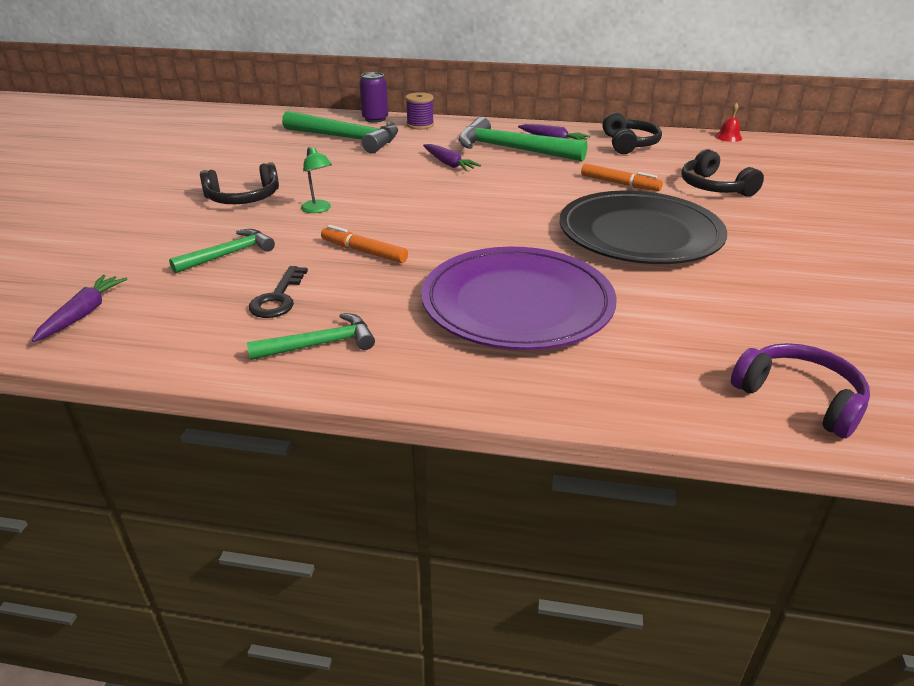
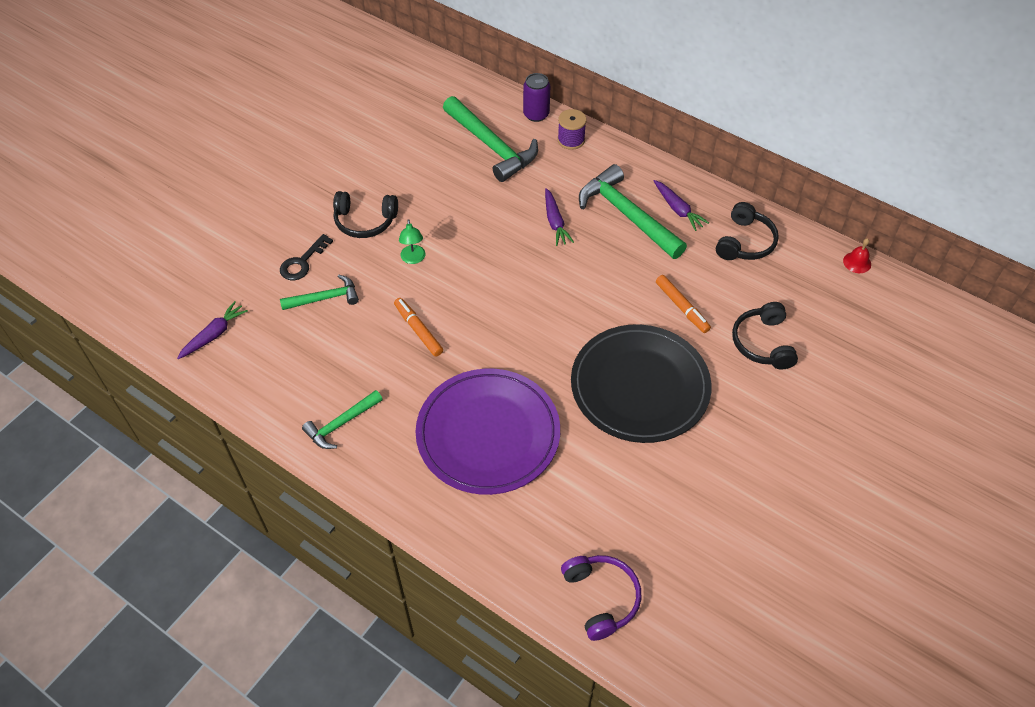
camera: 25 degrees right, 20 degrees up
green hammer [247,313,375,360] -> green hammer turned 135 degrees clockwise [302,390,383,449]
black key [249,266,308,318] -> black key moved to [280,234,333,280]

